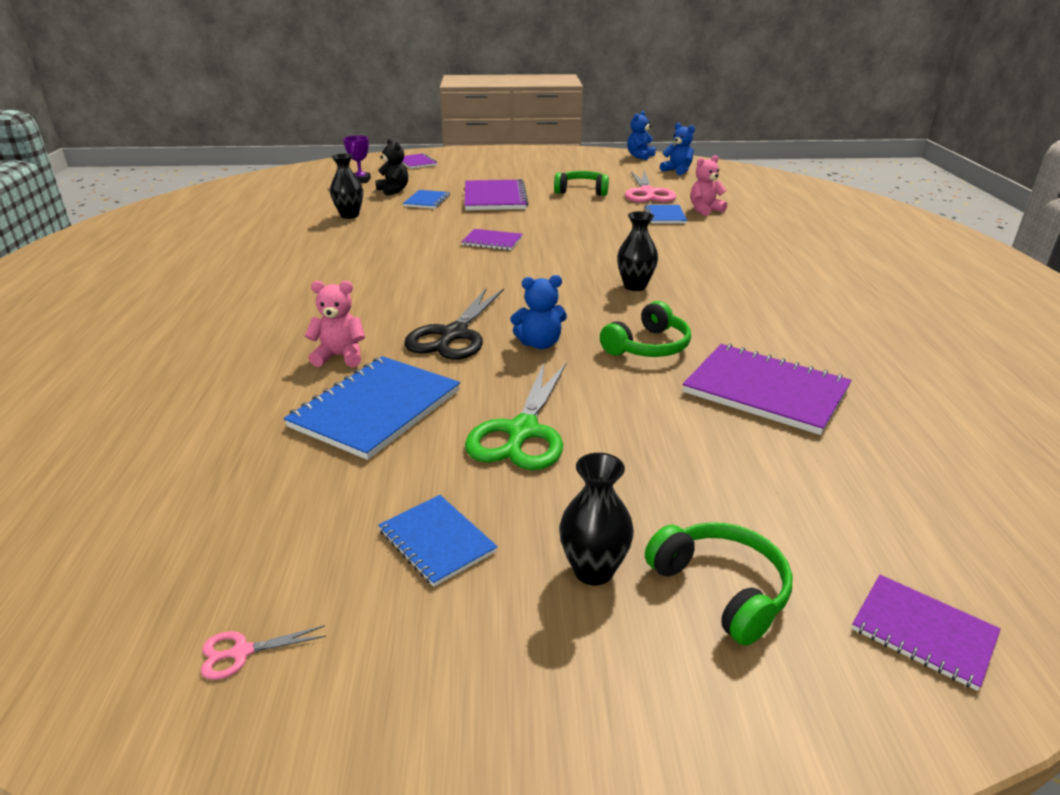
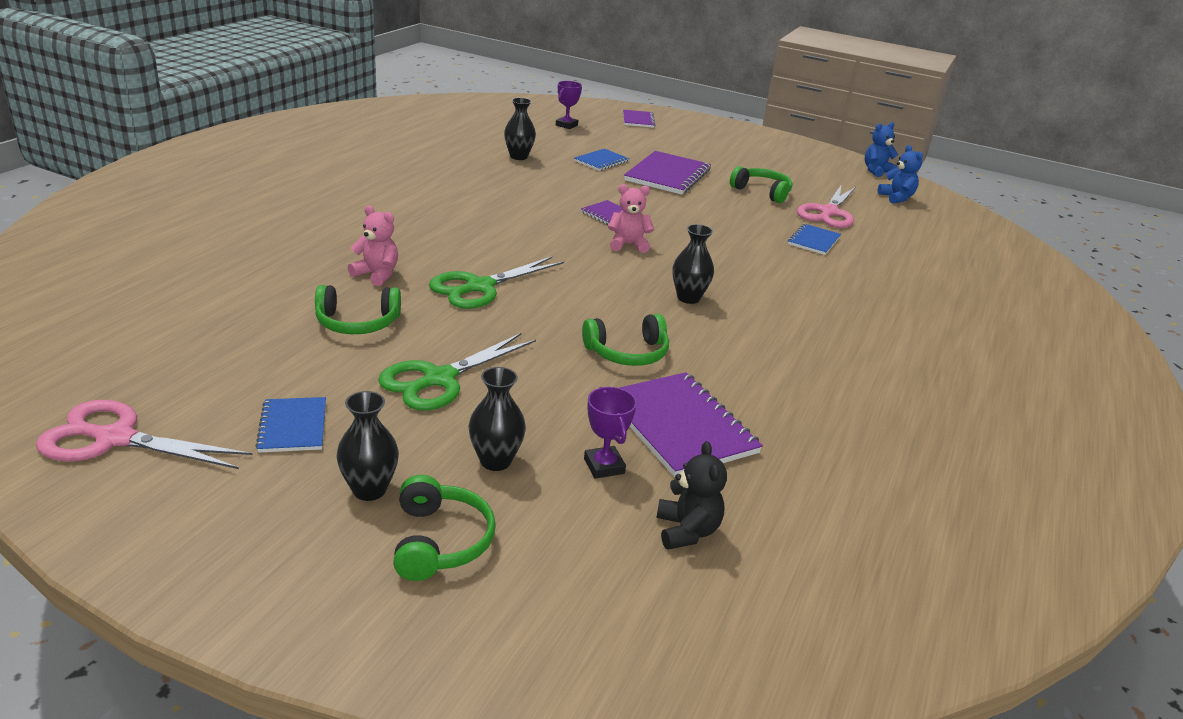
camera: 25 degrees right, 0 degrees up
pink scissors [201,625,326,680] -> pink scissors [36,400,253,469], size x2.40
blue notebook [284,356,460,460] -> green headphones [315,285,401,334]
black teddy bear [375,139,408,196] -> black teddy bear moved to [656,441,727,550]
black scissors [404,289,504,360] -> green scissors [429,256,564,309]
blue teddy bear [510,275,567,349] -> none
pink teddy bear [690,155,727,216] -> pink teddy bear moved to [608,184,654,253]
purple notebook [852,575,1001,691] -> none
none -> black vase [468,367,526,471]
none -> purple trophy [584,387,637,479]

